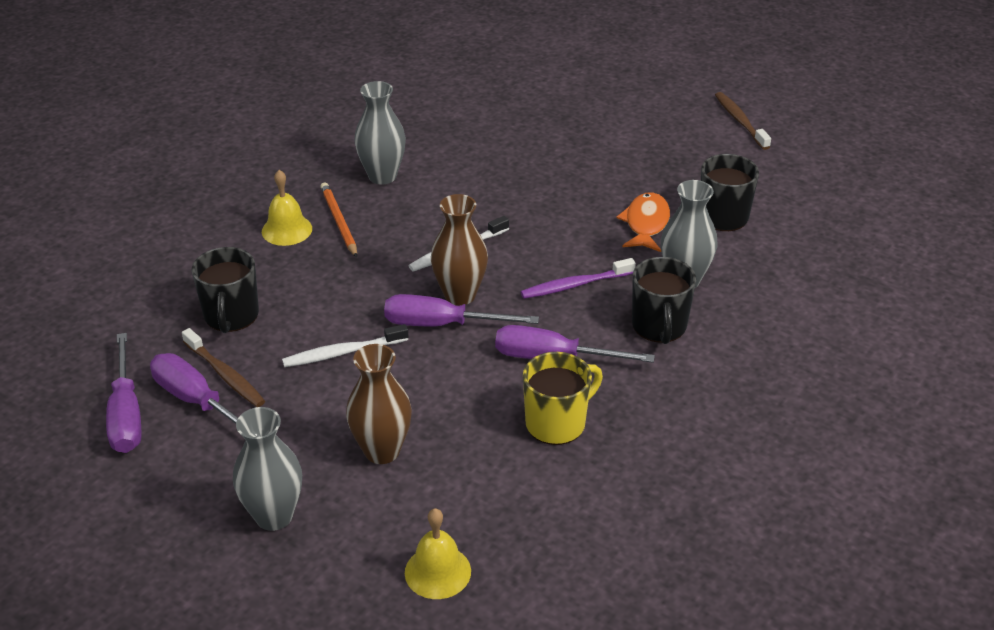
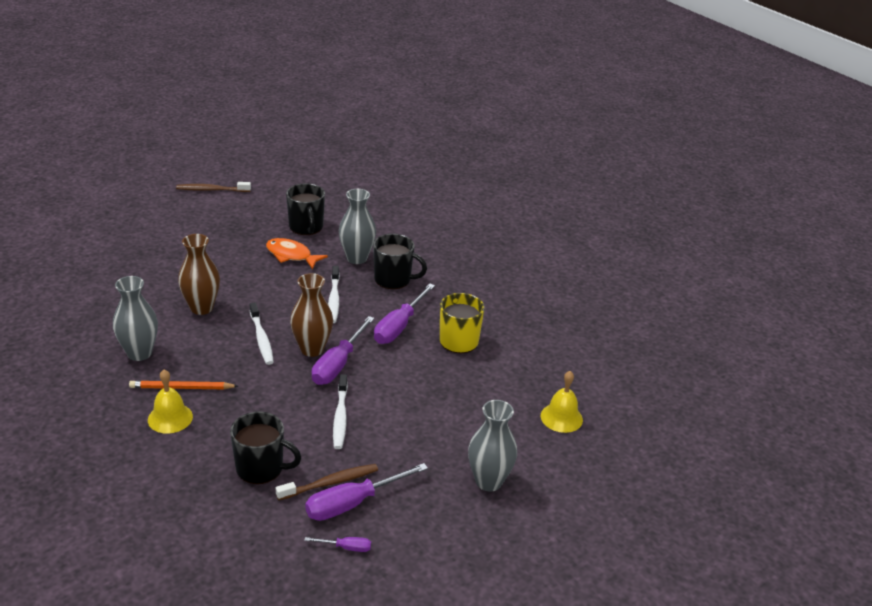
camera: 75 degrees left, 5 degrees down
purple screwdriver [106,333,142,453] -> purple screwdriver [304,537,371,552], size x0.48
brown vase [346,344,412,464] -> brown vase moved to [178,234,220,315]
purple toothbrush [521,258,636,299] -> white toothbrush [328,266,340,323]

